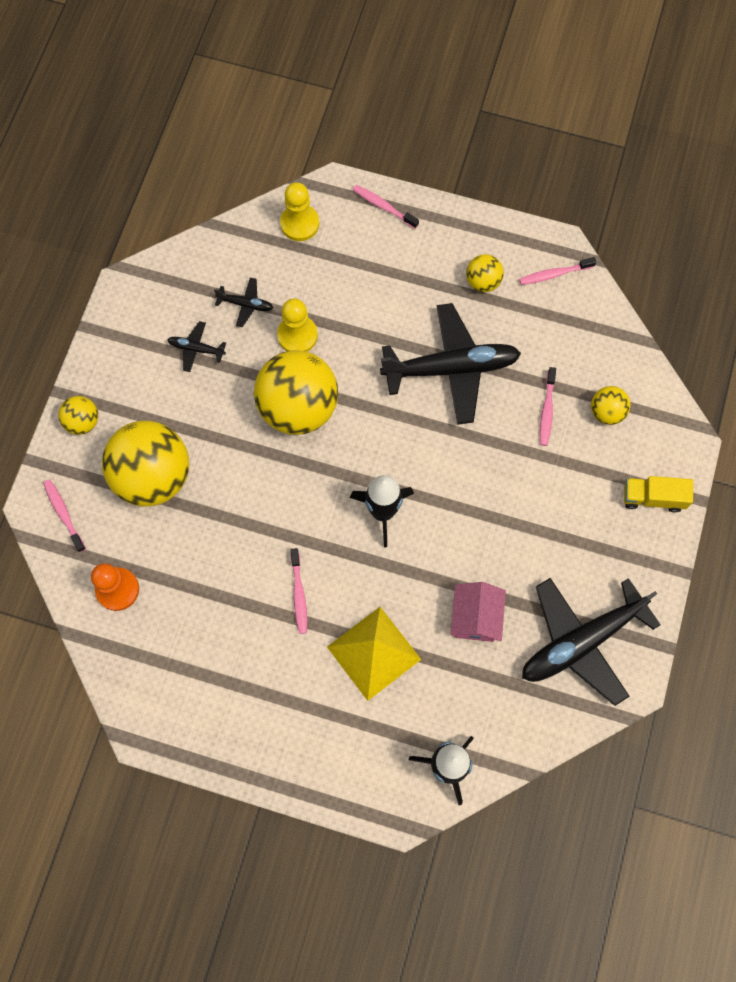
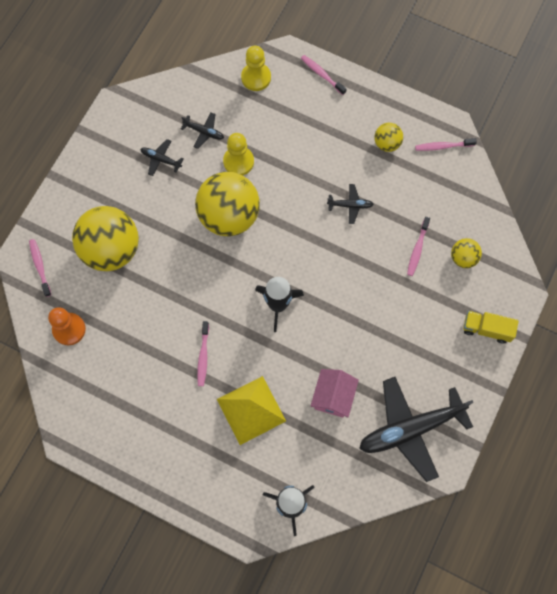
camera: 10 degrees right, 0 degrees up
yellow ball [58,396,98,435] -> none
black plane [380,303,521,425] -> black plane [327,184,374,224], size x0.43

